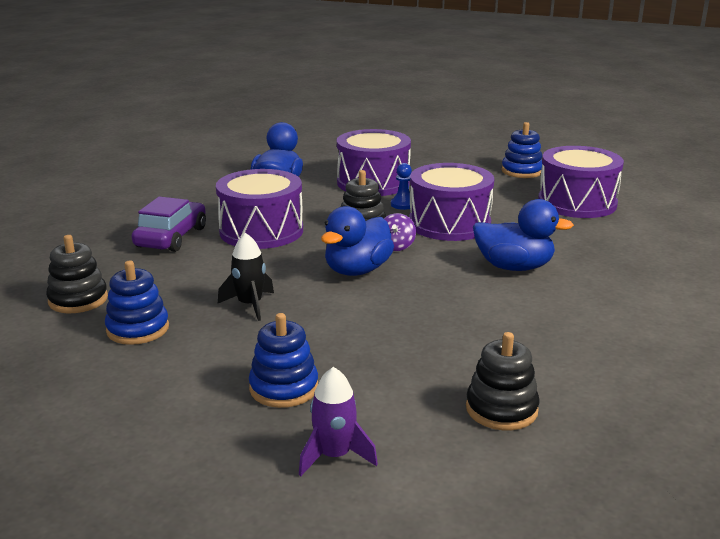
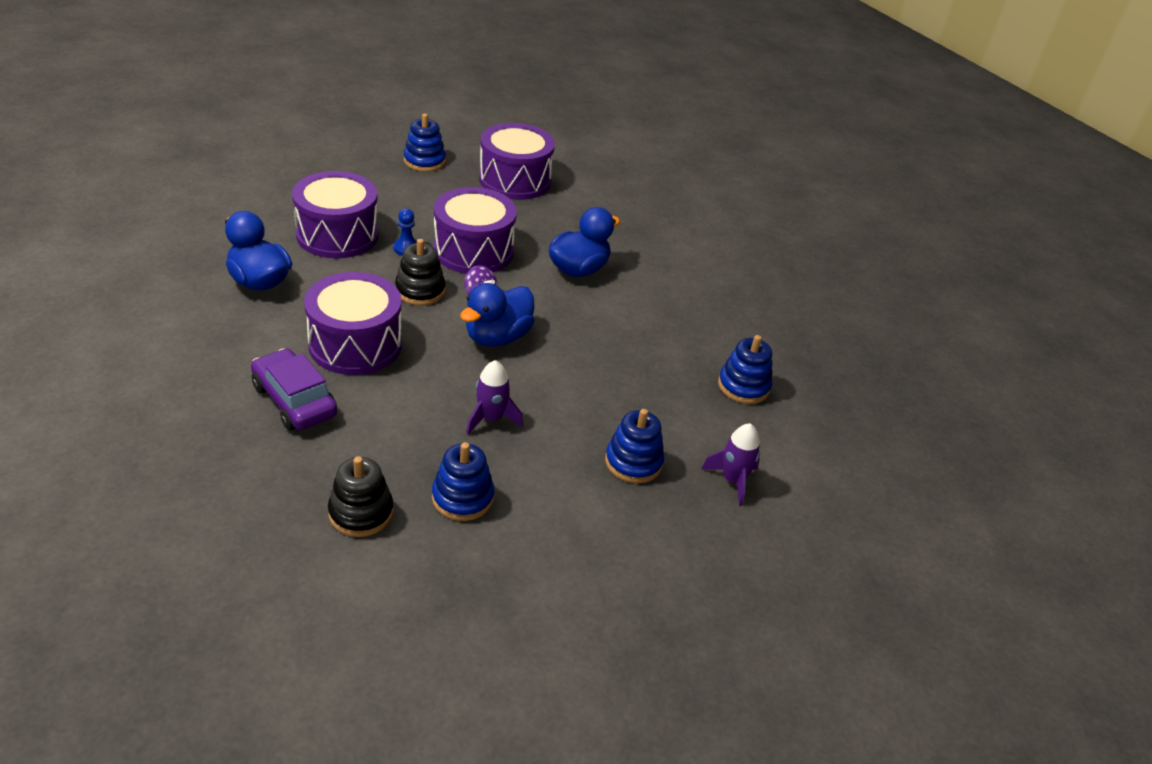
camera: 60 degrees left, 15 degrees up
black rocket [218,233,274,321] -> purple rocket [466,360,523,434]
blue duck [321,206,394,276] -> blue duck turned 60 degrees clockwise [460,283,535,347]
black stacking toy [466,332,540,430] -> blue stacking toy [718,335,772,404]

